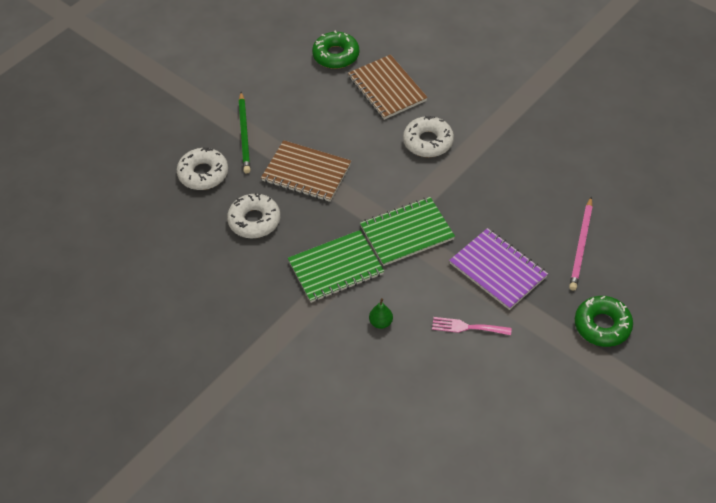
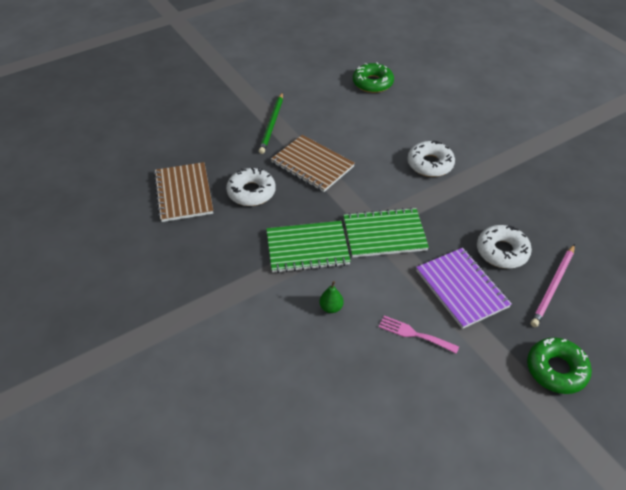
camera: 15 degrees right, 5 degrees down
white donut [177,147,228,190] -> white donut moved to [477,225,532,269]
brown notebook [348,55,428,120] -> brown notebook moved to [154,162,213,222]

